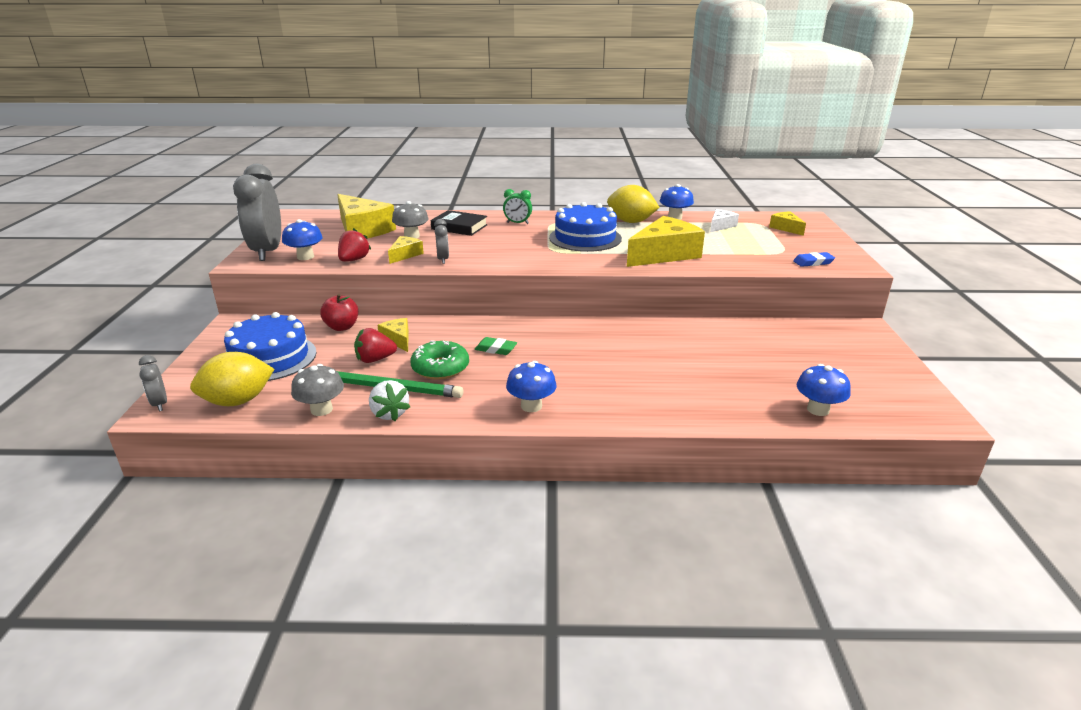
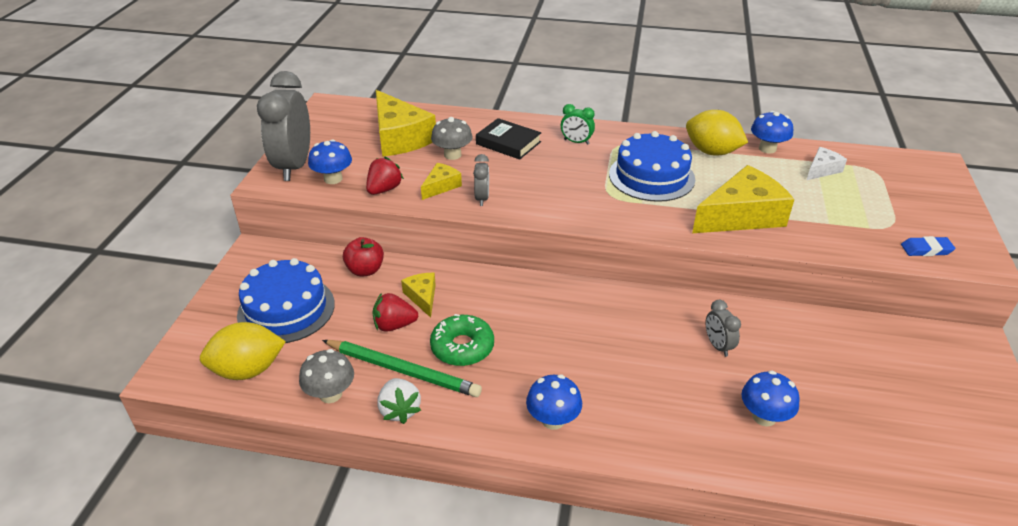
camera: 10 degrees right, 10 degrees up
grey clock [139,355,167,412] -> grey clock moved to [706,300,741,357]
green eraser [475,337,517,355] -> none
yellow cheese [769,211,806,236] -> none
blue mushroom [797,364,851,416] -> blue mushroom moved to [741,371,800,427]

